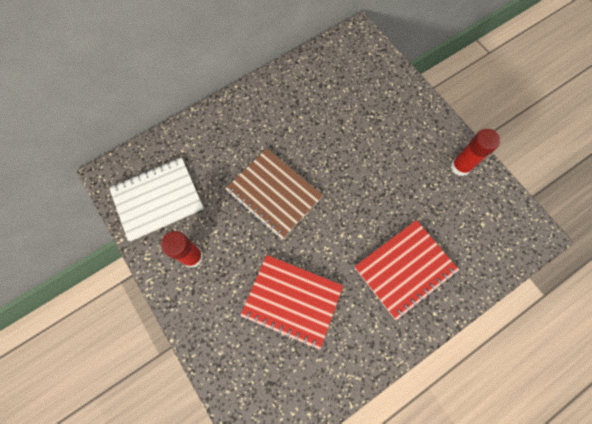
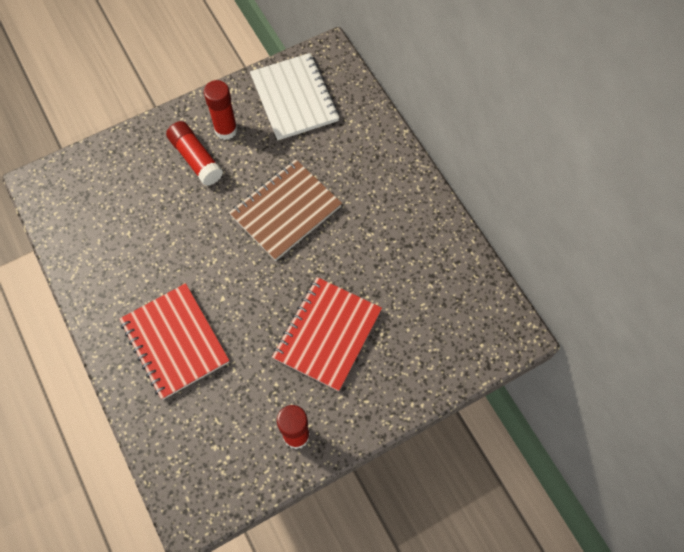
camera: 95 degrees right, 5 degrees down
red notebook [240,255,343,350] -> red notebook moved to [272,277,382,391]
none -> red glue stick [166,121,223,186]

